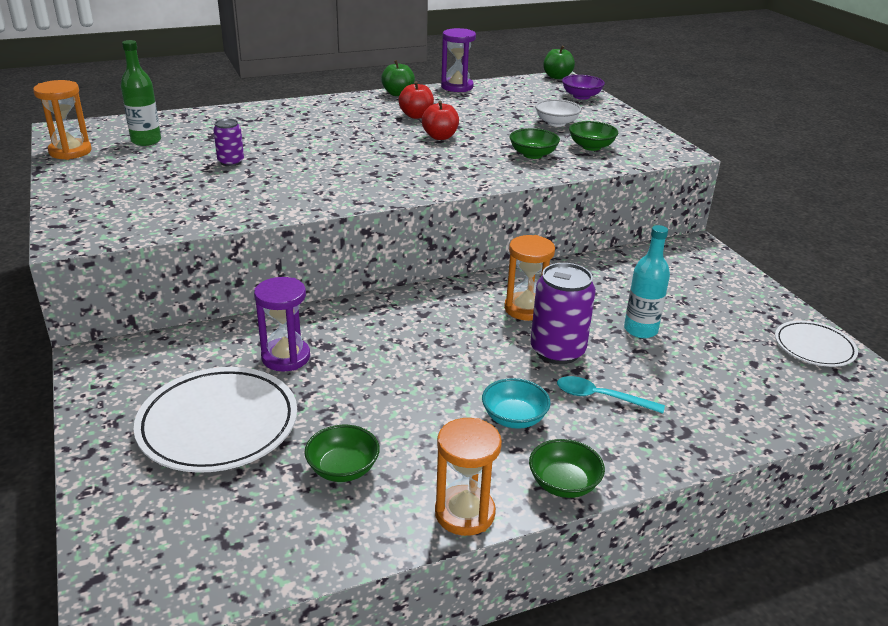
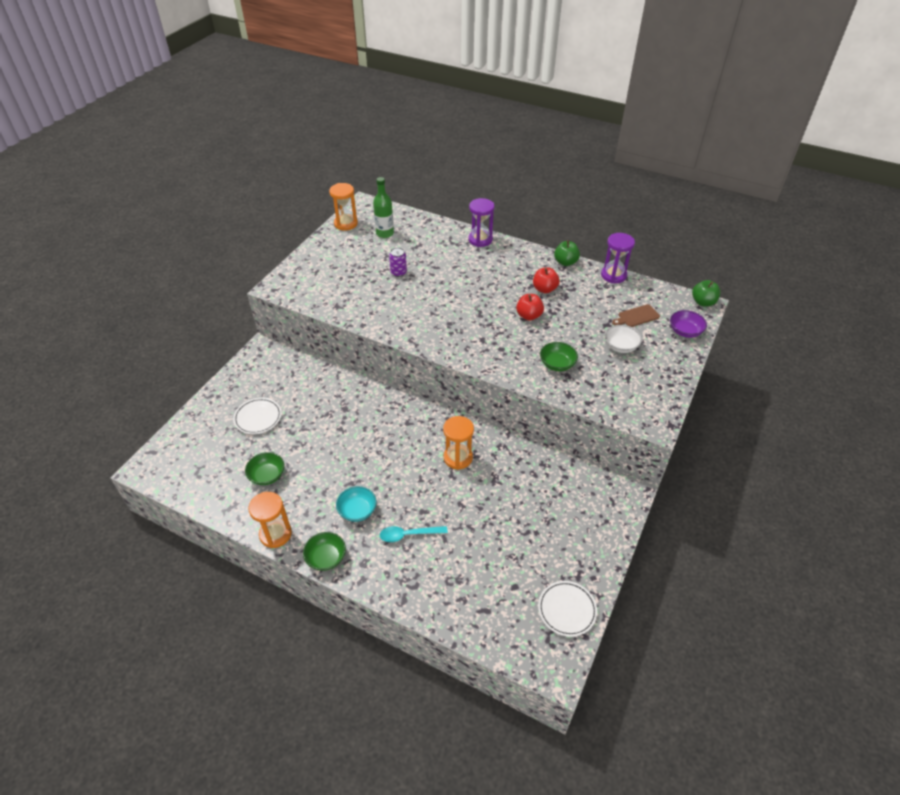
camera: 50 degrees right, 15 degrees up
white plate [134,367,297,473] -> white plate [233,398,282,434], size x0.58
purple hourglass [254,277,310,371] -> purple hourglass moved to [468,198,494,247]
purple can [530,263,596,364] -> none
turquoise spoon [557,376,665,414] -> turquoise spoon turned 75 degrees counterclockwise [380,526,448,542]
green bowl [569,121,618,151] -> none
turquoise bottle [624,225,670,338] -> none
none -> brown cutting board [612,304,660,327]

